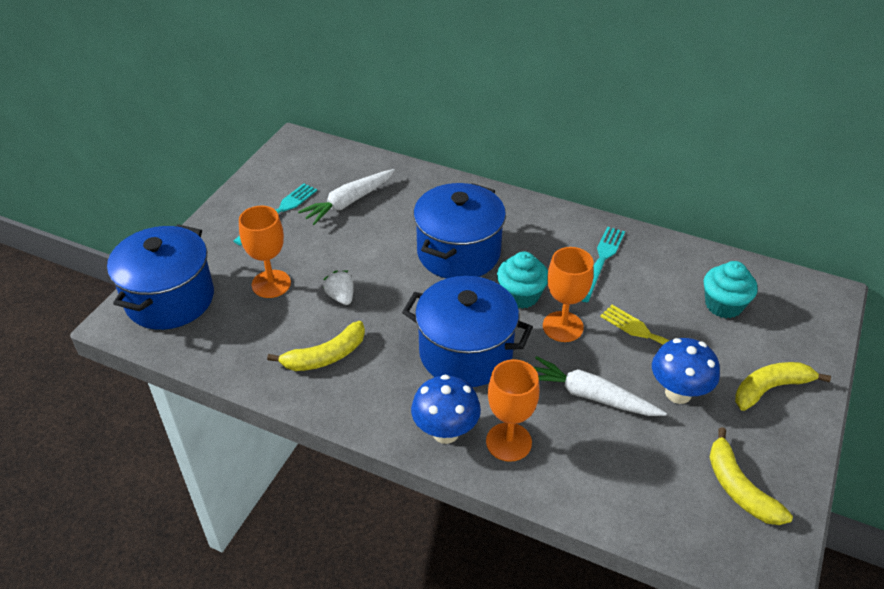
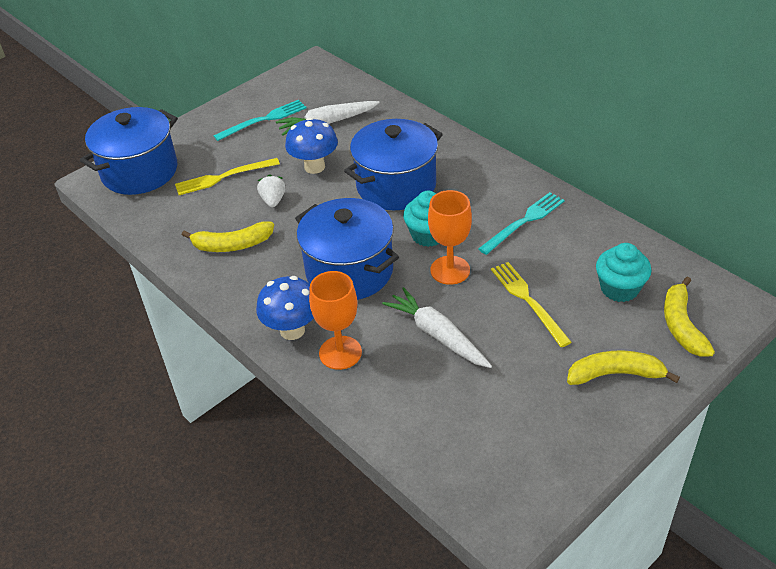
camera: 25 degrees right, 0 degrees up
orange goblet [239,206,291,298] -> yellow fork [175,158,280,195]
blue mushroom [652,338,720,404] -> blue mushroom moved to [285,117,338,174]
yellow banana [710,427,793,525] -> yellow banana moved to [664,277,715,357]

